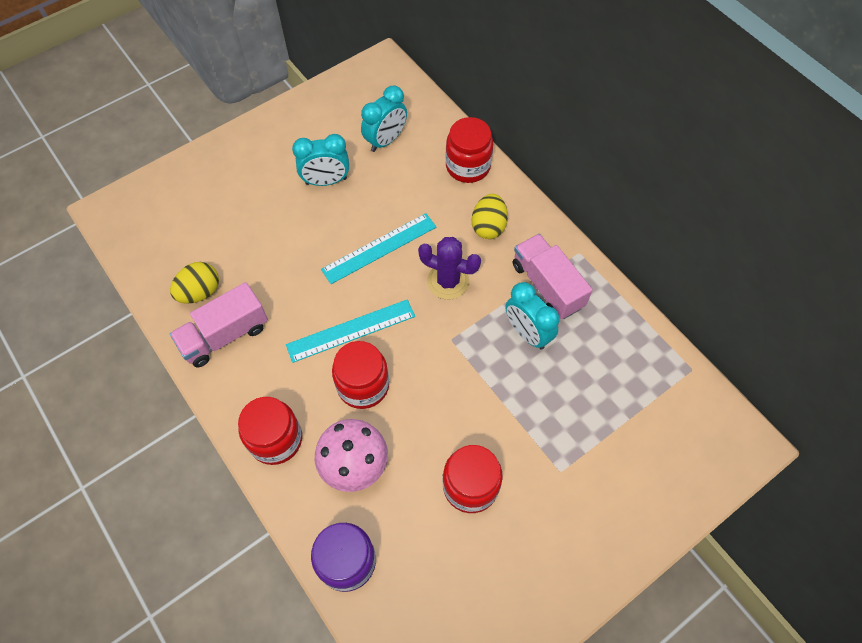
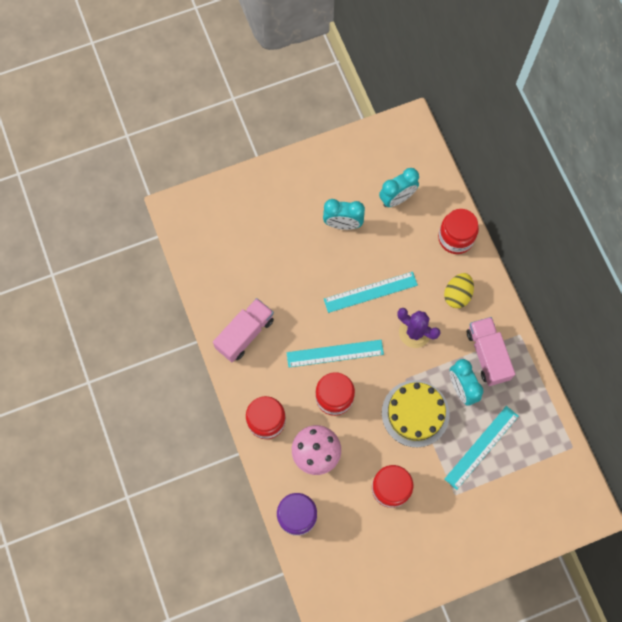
camera: 15 degrees right, 10 degrees up
yellow egg [170,262,219,304] -> none
pink truck [170,282,268,367] -> pink truck turned 150 degrees clockwise [213,298,274,362]
none -> yellow cake [382,380,449,447]
none -> turquoise ruler [445,406,519,490]

